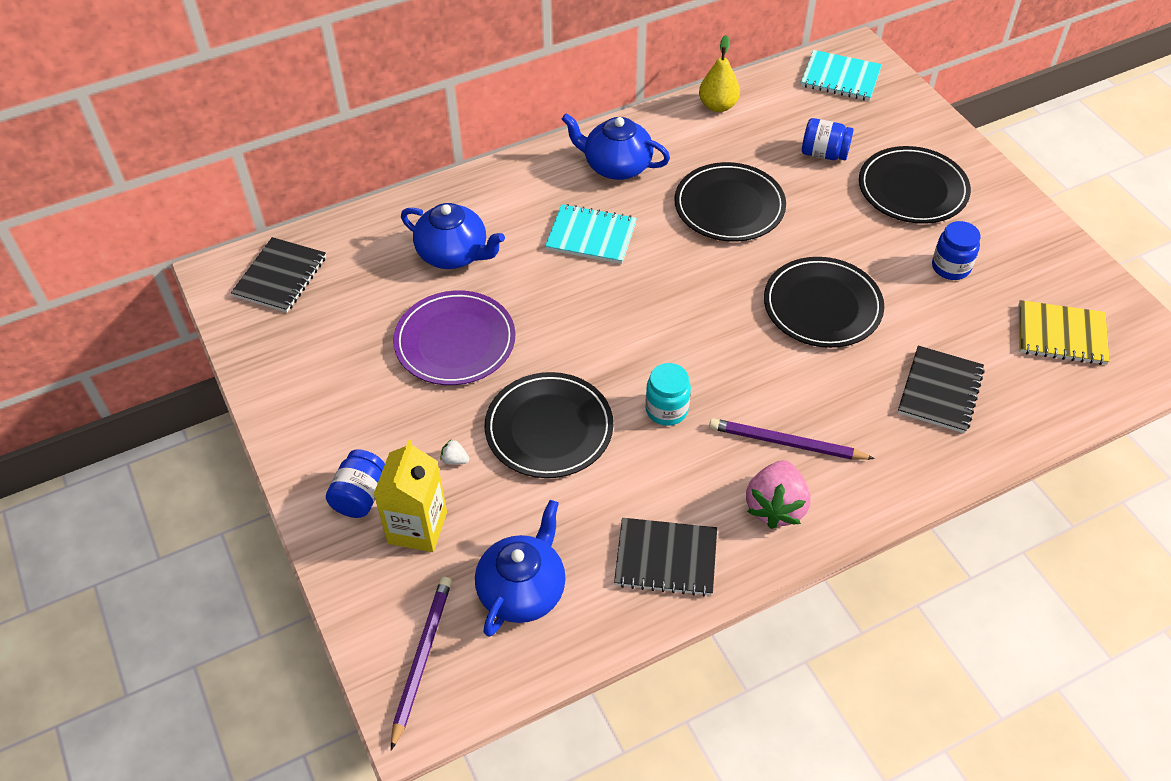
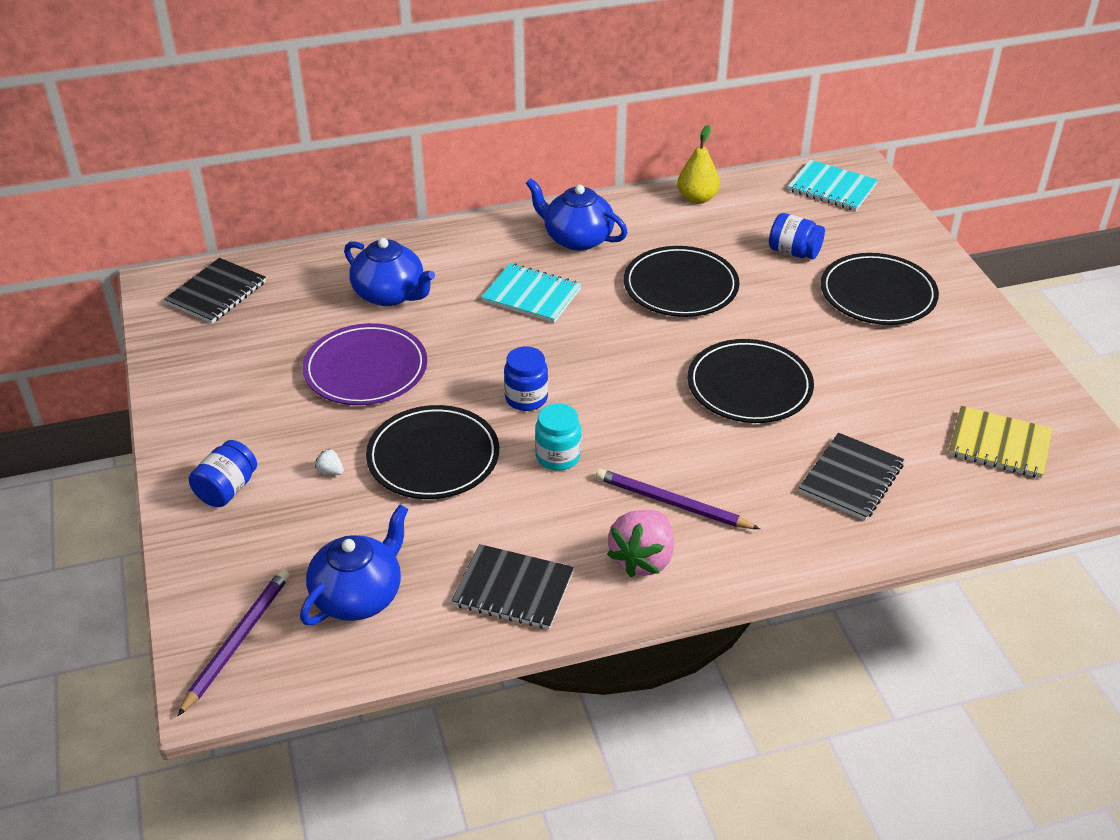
camera: 10 degrees right, 10 degrees down
yellow carton [373,440,447,552] -> none
blue jar [932,221,981,280] -> blue jar moved to [504,347,548,411]

